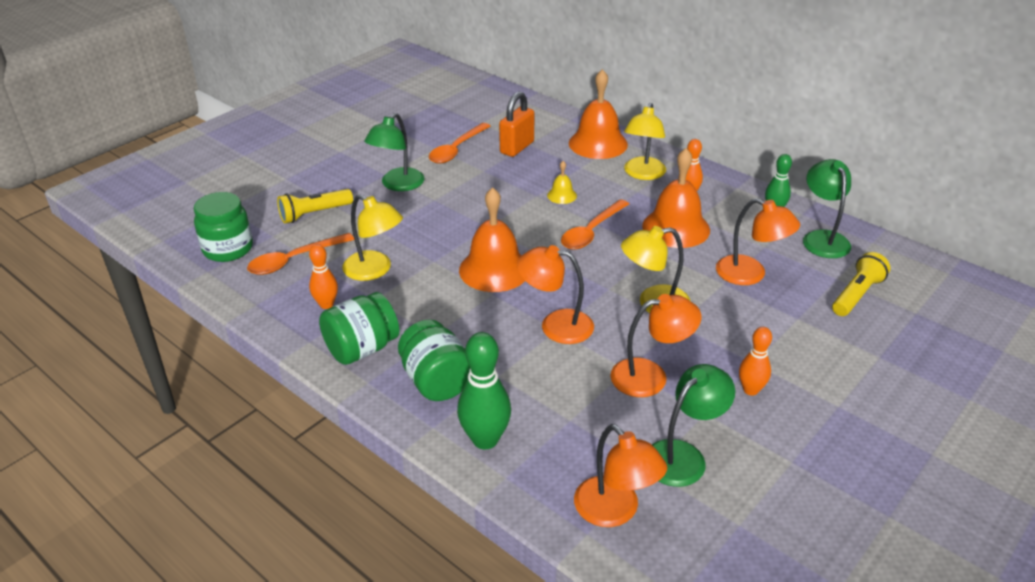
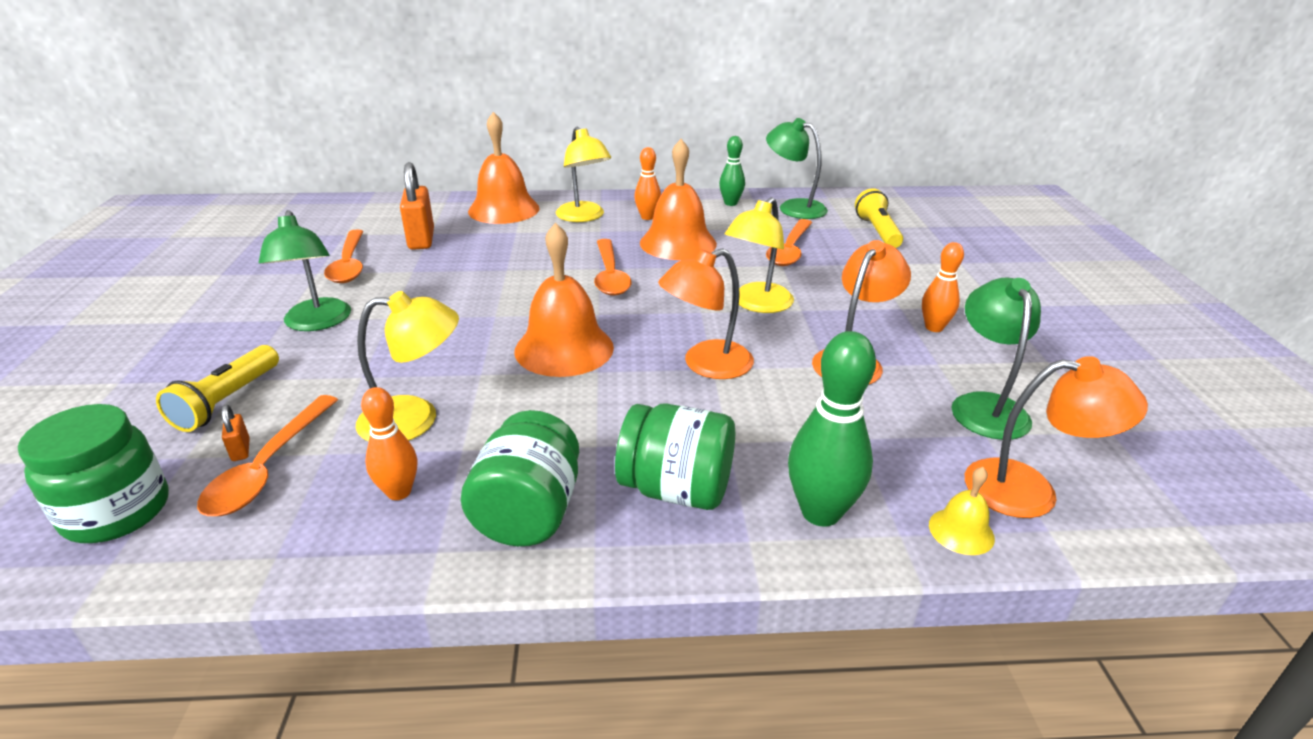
camera: 45 degrees left, 5 degrees down
yellow bell [547,161,577,204] -> yellow bell moved to [929,467,995,555]
orange lamp [716,198,800,285] -> orange spoon [766,219,812,266]
none -> orange padlock [222,405,250,461]

